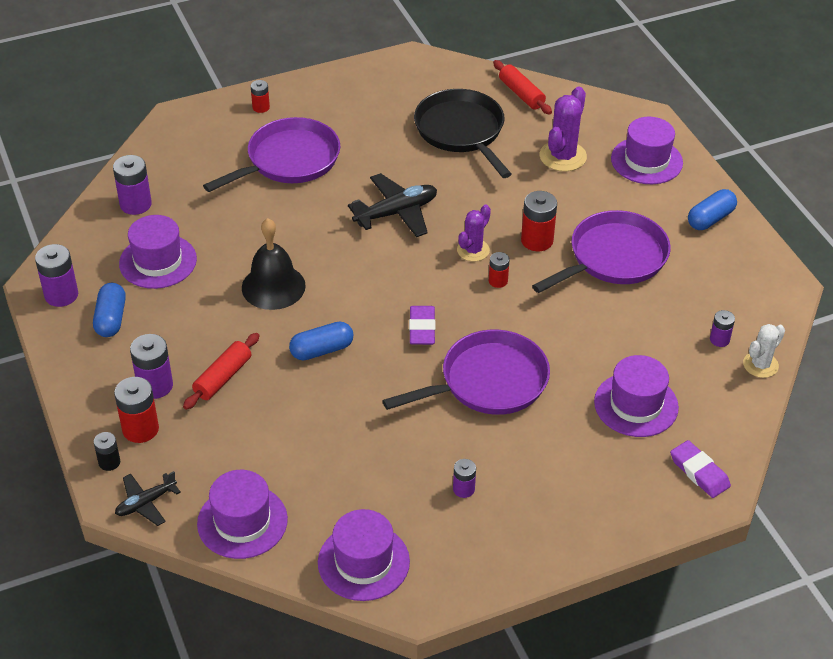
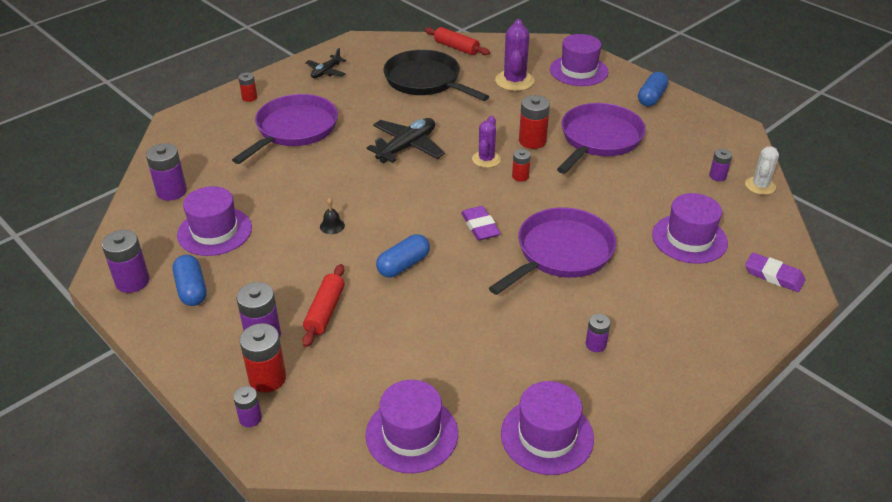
camera: 20 degrees left, 5 degrees down
black battery [94,432,120,471] -> purple battery [233,386,262,427]
black plane [115,471,181,526] -> black plane moved to [305,48,347,78]
black bell [242,218,306,310] -> black bell [320,198,345,234], size x0.42

